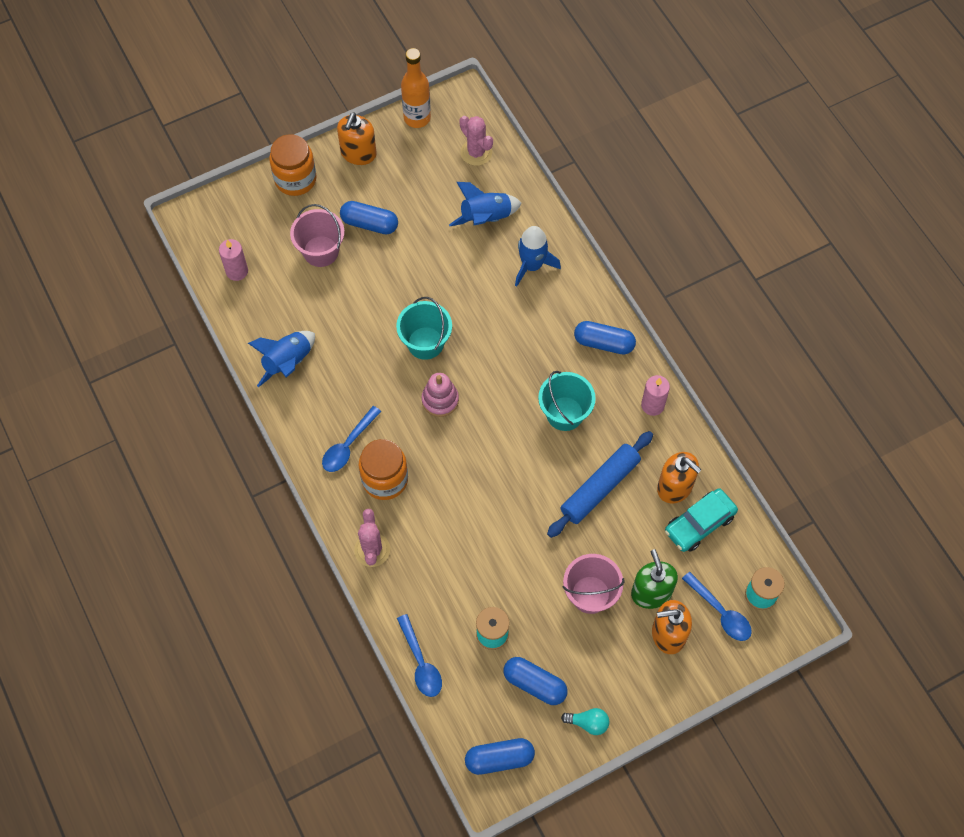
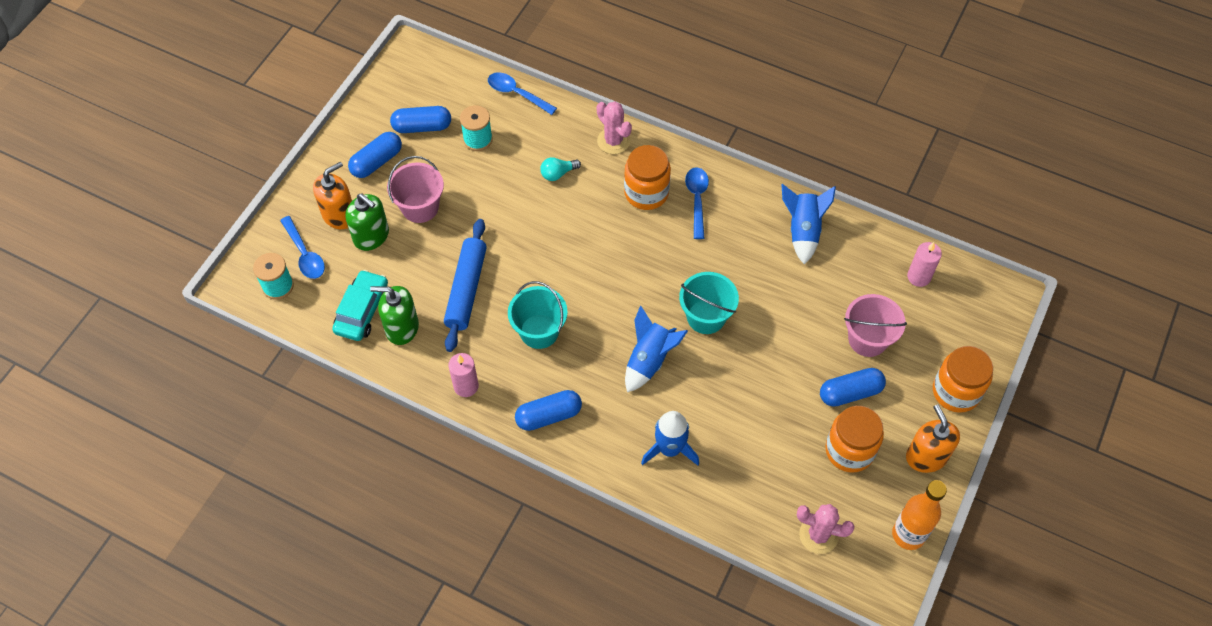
camera: 145 degrees right, 5 degrees down
pink stacking toy [421,373,459,417] -> none
blue rocket [449,182,522,226] -> blue rocket moved to [625,305,688,392]
blue capsule [465,738,535,775] -> blue capsule moved to [348,132,402,178]
turquoise light bulb [561,708,609,735] -> turquoise light bulb moved to [540,157,581,181]
orange soap dispenser [657,452,701,504] -> green soap dispenser [370,286,419,345]
blue spoon [682,572,752,641] -> blue spoon turned 135 degrees counterclockwise [280,216,325,279]
none -> orange jar [825,406,884,473]

